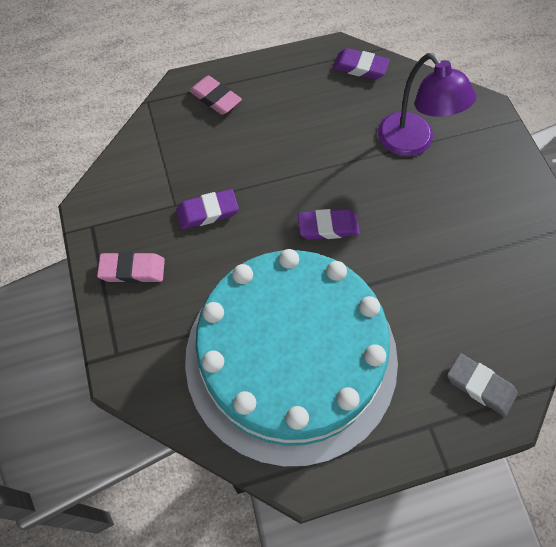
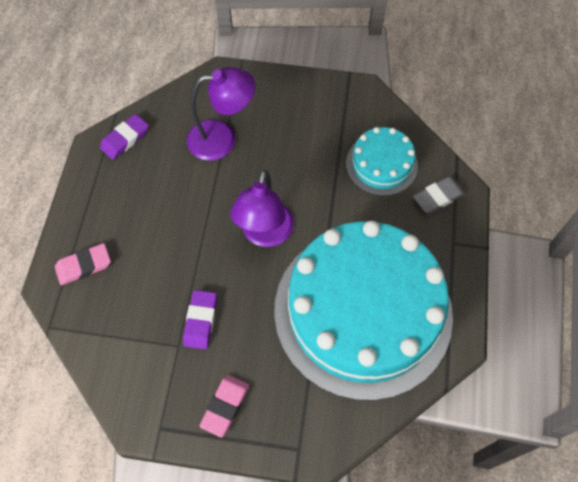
camera: 65 degrees left, 0 degrees up
purple eraser [297,209,360,240] -> purple lamp [230,170,294,247]
none -> turquoise cake [346,127,418,196]

